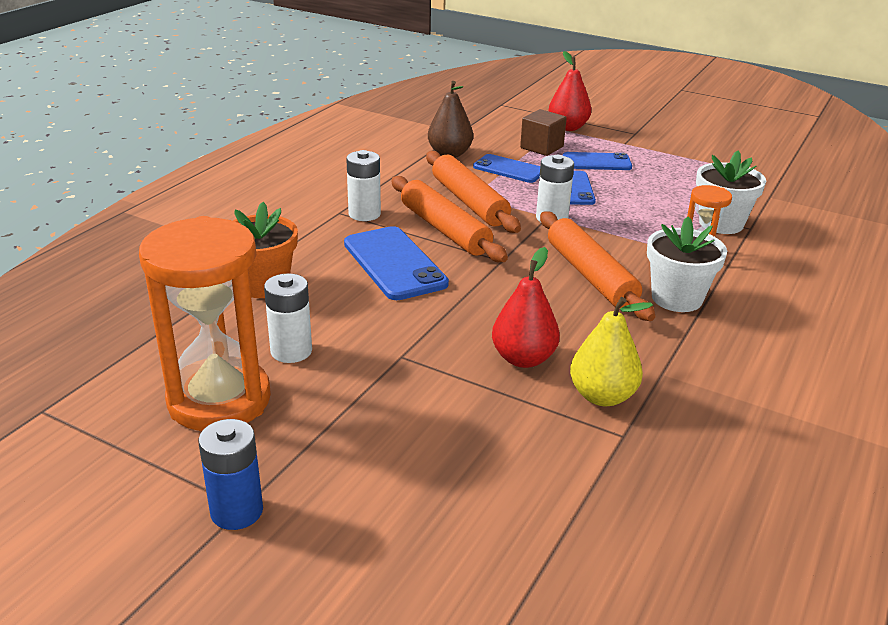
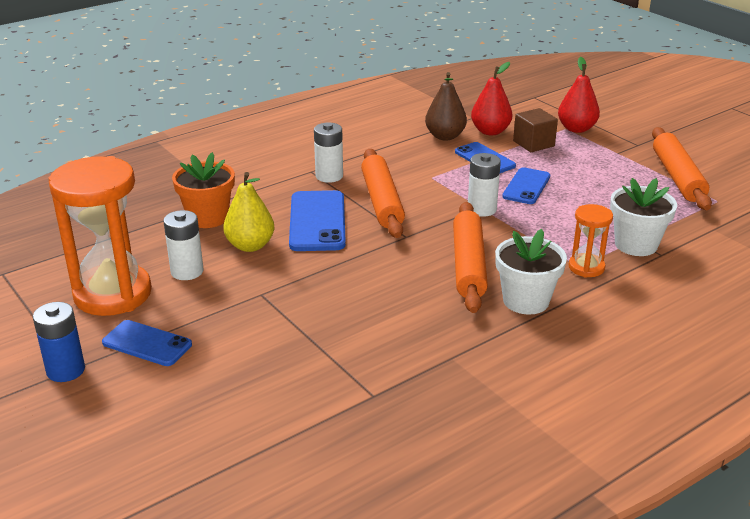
camera: 25 degrees right, 0 degrees up
orange rolling pin [426,151,521,233] -> orange rolling pin moved to [652,127,712,210]
red pear [492,247,560,368] -> red pear moved to [471,62,512,135]
blue phone [563,152,632,170] -> blue phone moved to [102,320,192,366]
yellow pear [570,297,653,406] -> yellow pear moved to [223,172,274,252]

